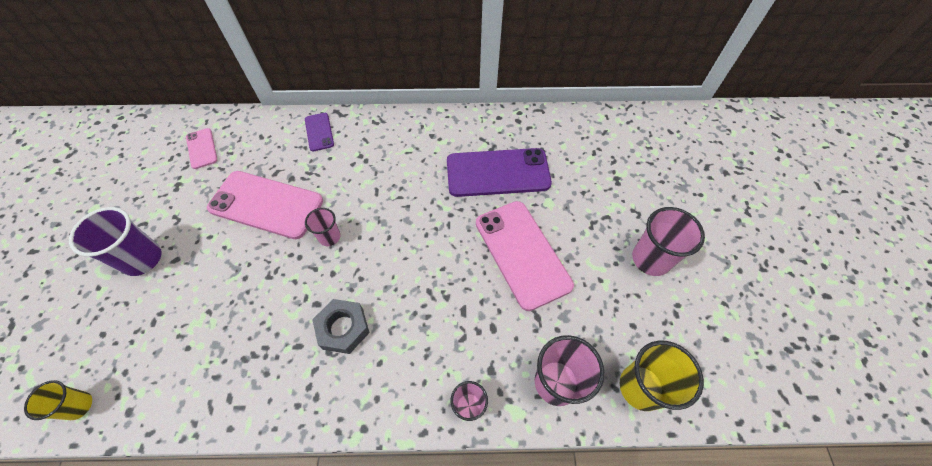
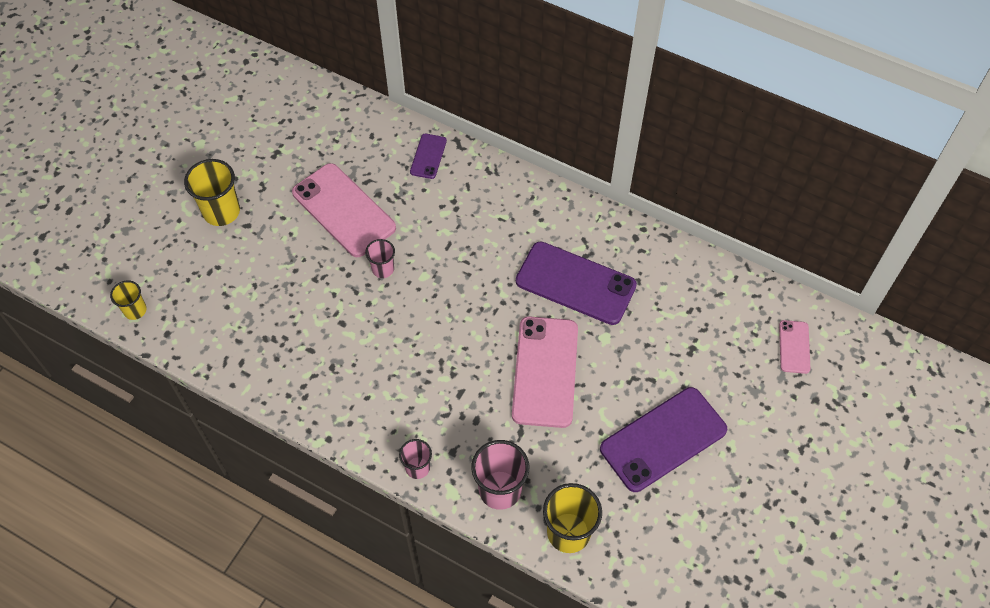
camera: 30 degrees right, 0 degrees up
purple cup [69,207,162,276] -> yellow cup [184,159,240,226]
pink phone [186,128,218,169] -> pink phone moved to [779,320,811,374]
grey nut [312,299,369,354] -> none
pink cup [632,207,705,276] -> purple phone [600,387,727,492]

